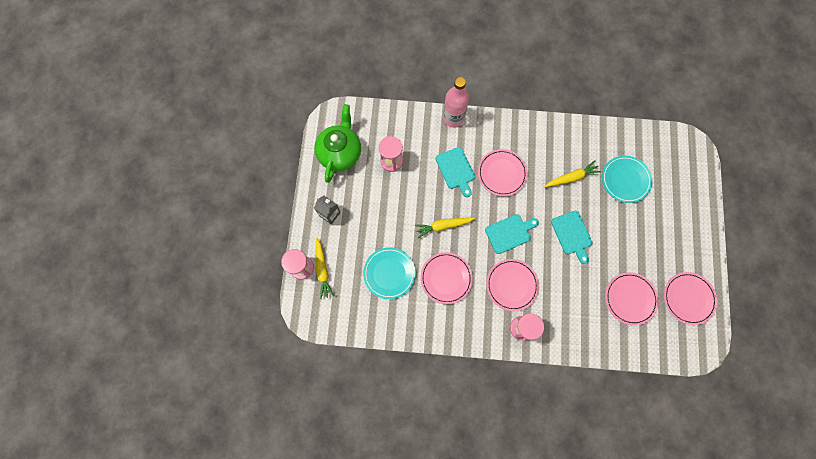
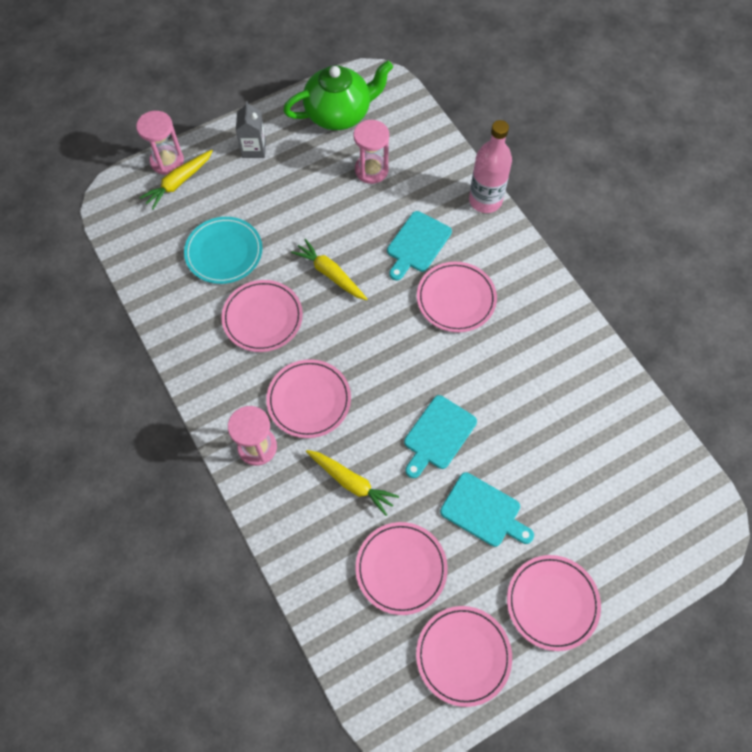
camera: 55 degrees right, 10 degrees down
turquoise cutting board [485,214,539,254] -> turquoise cutting board moved to [440,472,534,547]
yellow carrot [544,161,601,187] -> yellow carrot moved to [306,450,399,516]
turquoise plate [602,156,652,203] -> none
none -> pink plate [507,555,601,651]

